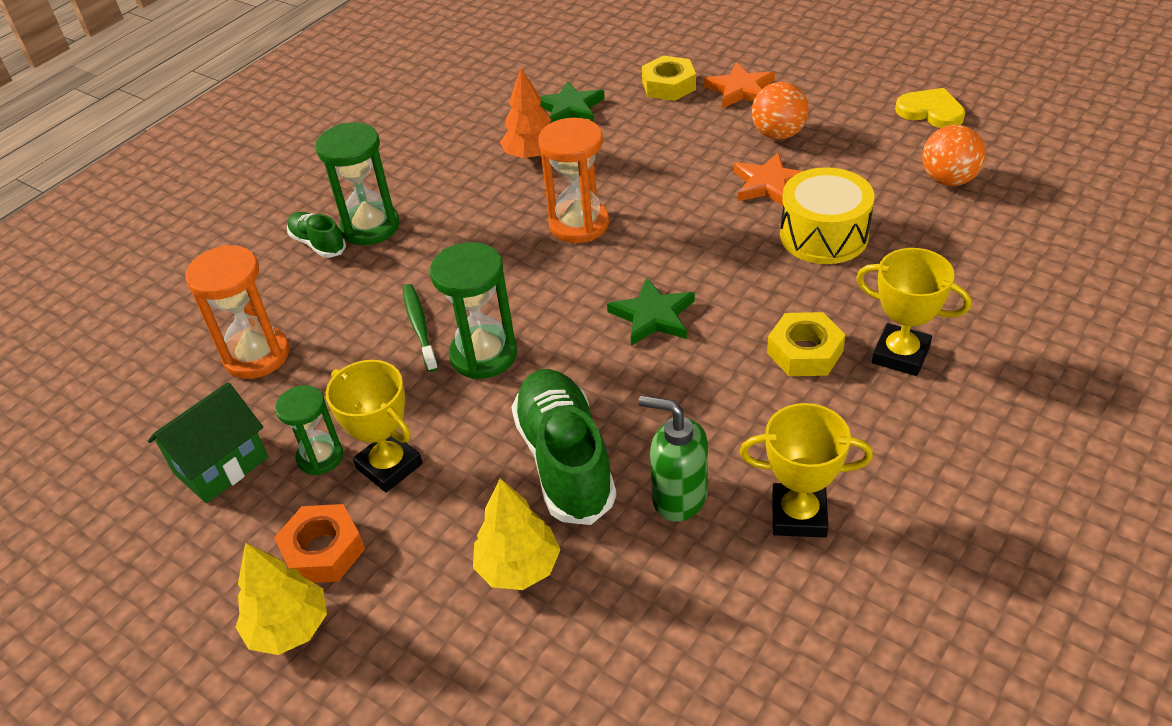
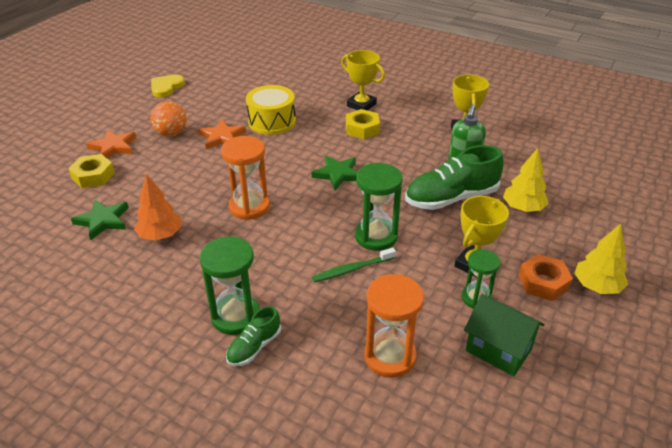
camera: 100 degrees left, 5 degrees down
yellow trophy [856,248,971,376] -> yellow trophy turned 75 degrees counterclockwise [341,50,385,111]
orange ball [922,125,986,186] -> none

